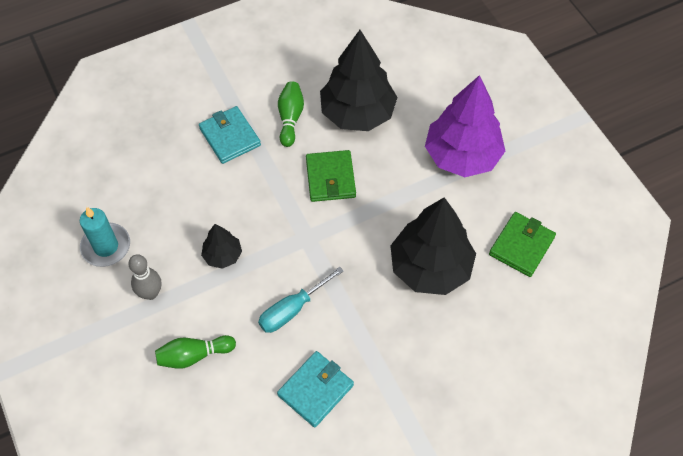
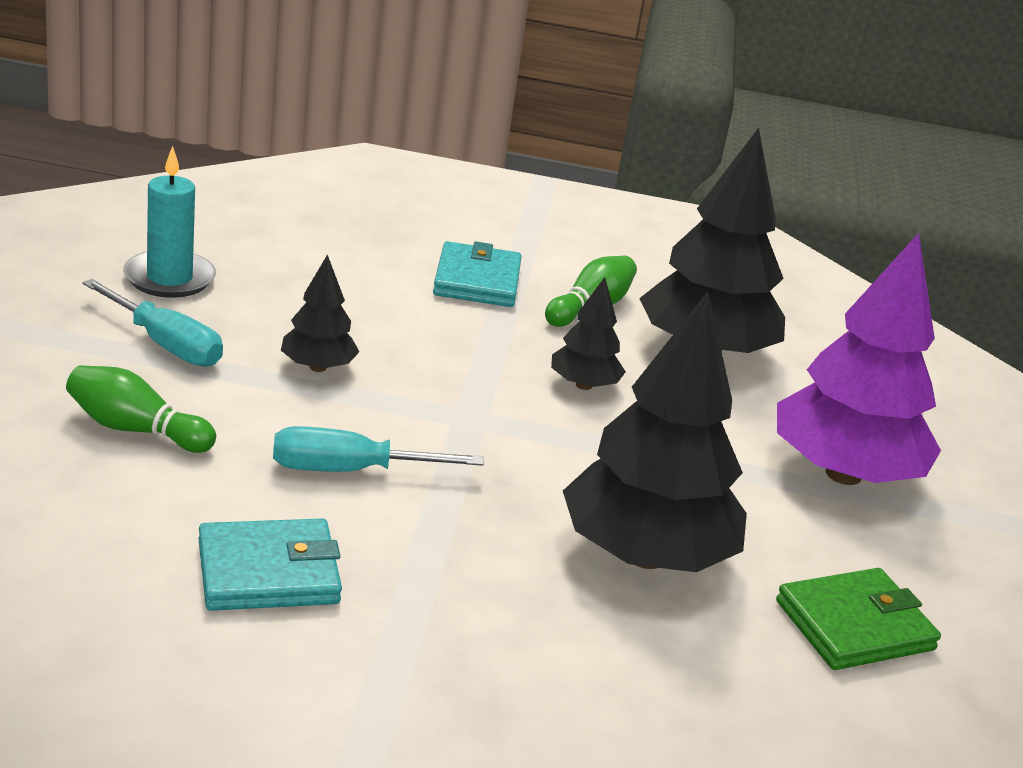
camera: 30 degrees right, 30 degrees down
grey bowling pin [128,254,161,300] -> turquoise screwdriver [83,279,223,367]
green wallet [306,150,356,202] -> black tree [551,277,626,390]

